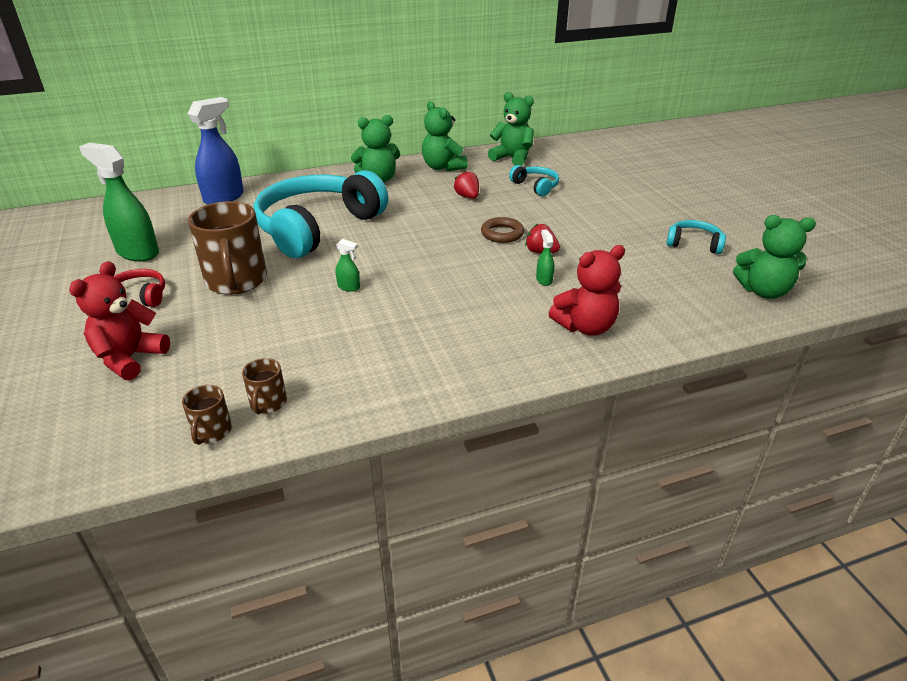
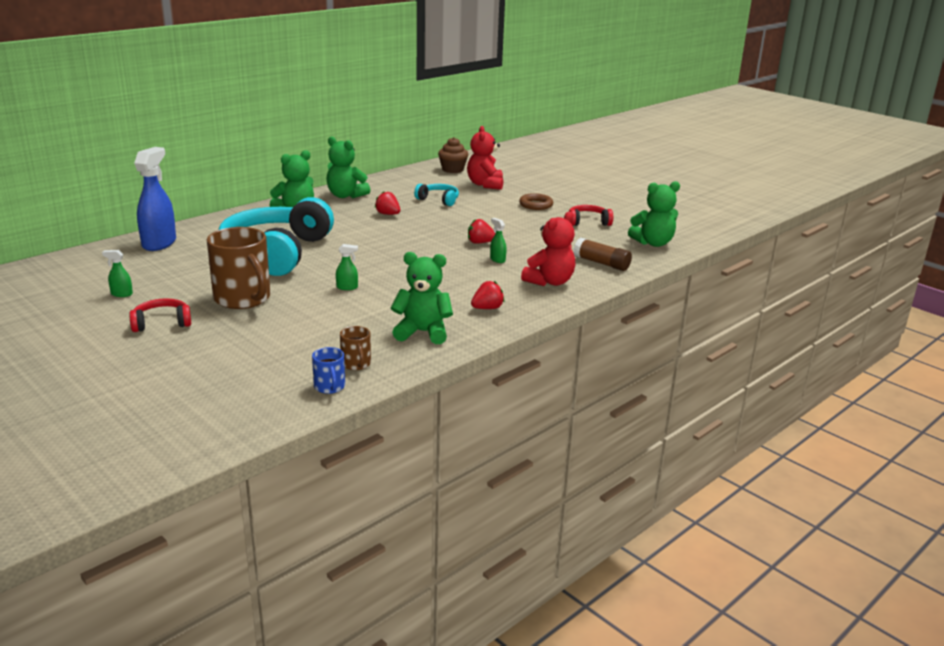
camera: 25 degrees left, 10 degrees down
red teddy bear [69,261,170,380] -> red teddy bear moved to [467,126,503,190]
green spray bottle [79,143,159,261] -> green spray bottle [102,250,133,297], size x0.44
brown mug [182,385,232,445] -> blue mug [312,347,345,394]
brown ring [481,217,524,243] -> brown ring moved to [519,193,553,210]
green teddy bear [488,92,534,166] -> green teddy bear moved to [391,252,453,344]
turquoise headphones [666,220,726,254] -> red headphones [569,205,613,226]
none -> brown cupcake [438,137,468,173]
none -> red strawberry [471,281,505,309]
none -> brown glue stick [574,238,632,271]

